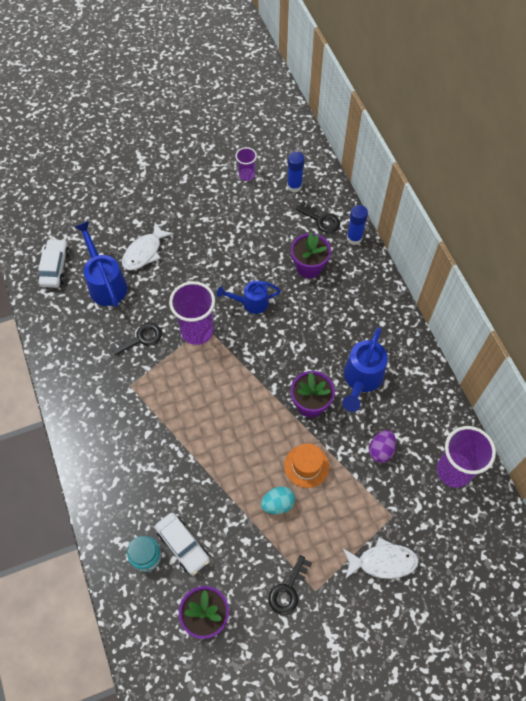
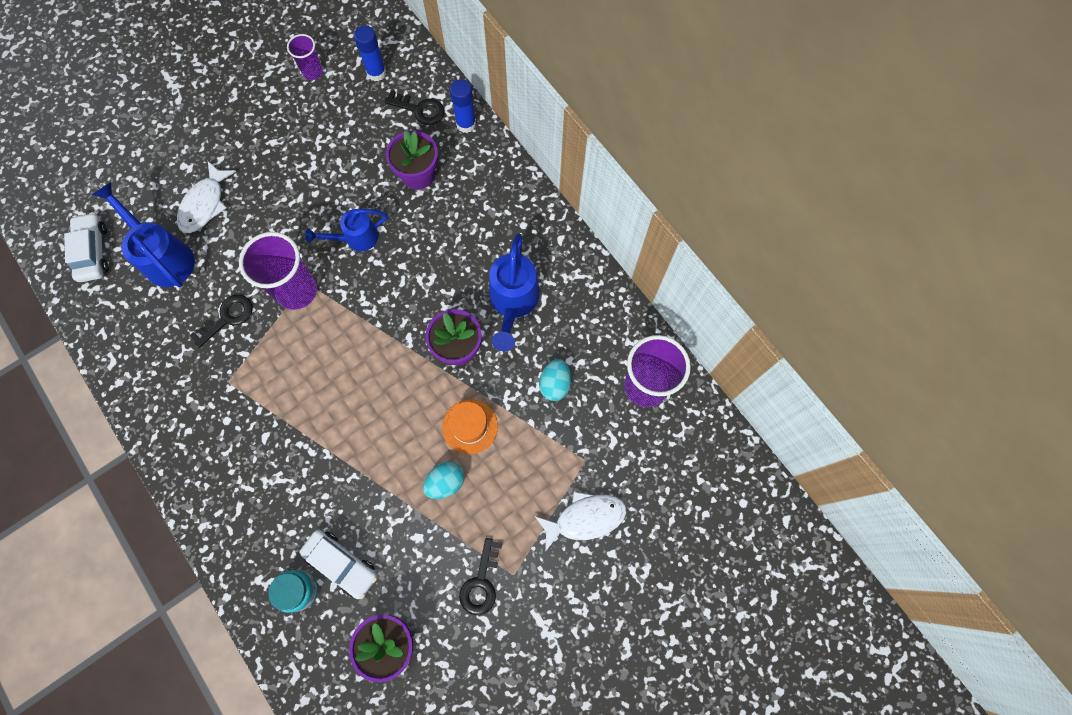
camera: 15 degrees left, 10 degrees up
purple egg [369,430,396,463] -> turquoise egg [539,359,571,401]

